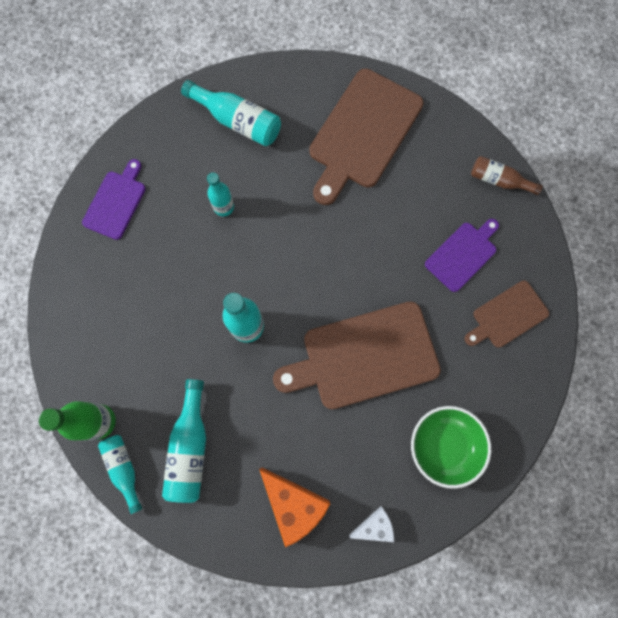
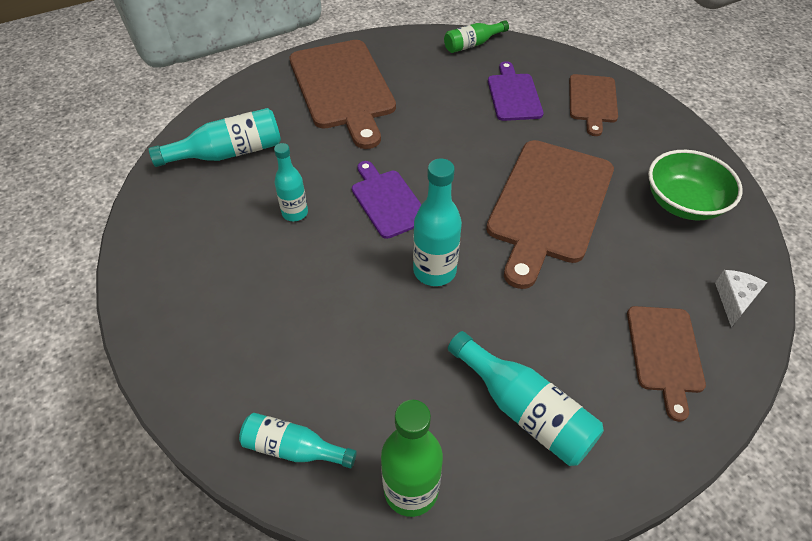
camera: 50 degrees left, 25 degrees down
purple cutting board [82,159,146,240] -> purple cutting board moved to [352,161,422,239]
turquoise bottle [98,435,142,514] -> turquoise bottle moved to [239,413,357,468]
orange cheese [259,467,330,547] -> brown cutting board [627,306,706,422]
brown bottle [471,156,543,195] -> green bottle [444,20,509,53]

